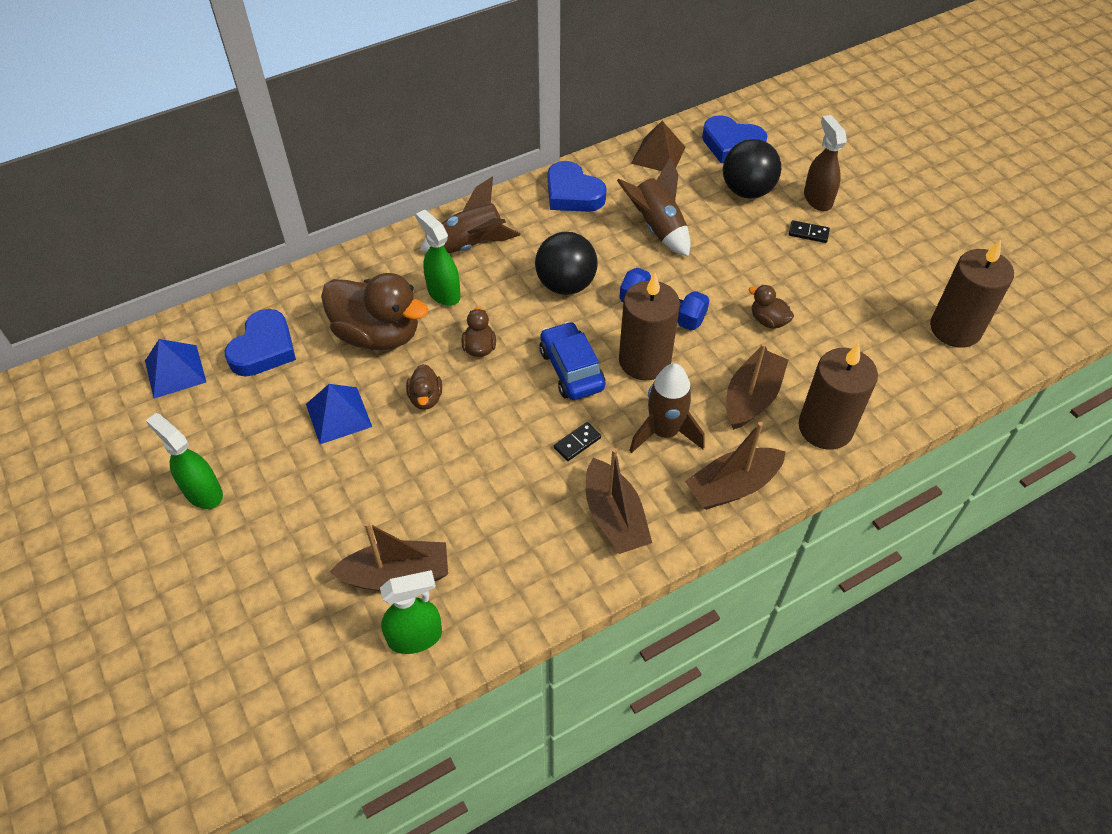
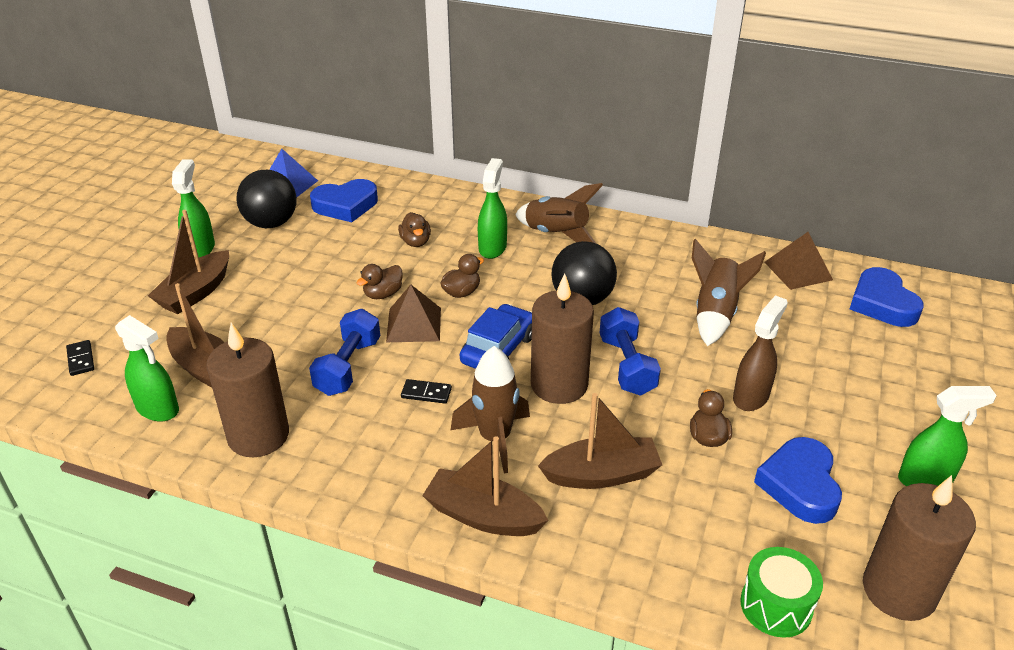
camera: 50 degrees right, 15 degrees down
blue pyramid [306,384,372,444] -> none
brown duck [321,273,428,350] -> brown duck [398,212,431,247], size x0.46
blue heart [548,161,607,212] -> blue heart moved to [754,437,842,524]
brown boat [586,448,652,554] -> brown boat moved to [148,210,229,314]
black ball [723,139,781,199] -> black ball moved to [236,170,297,228]
black domino [789,220,830,243] -> black domino moved to [66,340,94,376]
brown candle [798,343,878,450] -> brown candle moved to [206,323,289,457]
brown spray bottle [804,115,847,211] -> brown spray bottle moved to [733,295,788,411]
none -> blue dumbbell [309,309,380,396]
none -> brown pyramid [386,285,441,342]
none -> green drum [740,547,823,638]
none -> green spray bottle [898,386,997,486]

